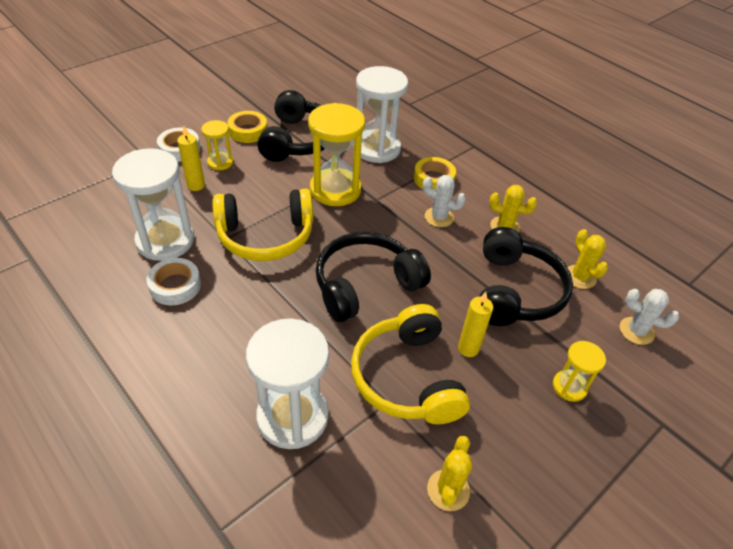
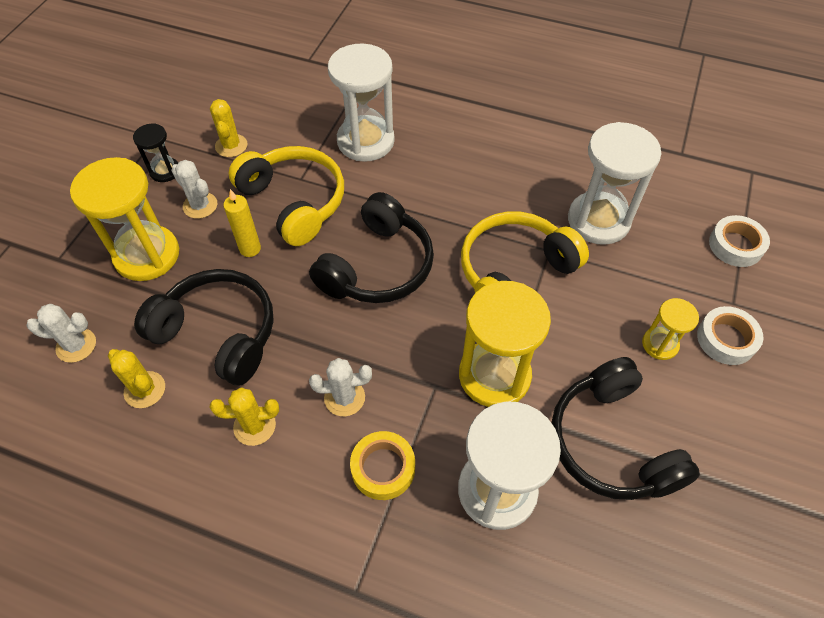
camera: 155 degrees right, 10 degrees up
white tape [146,258,201,305] -> white tape moved to [709,215,770,267]
yellow candle [177,126,205,191] -> none
yellow tape [228,111,267,143] -> none
black headphones [479,227,573,326] -> black headphones turned 135 degrees clockwise [134,269,274,386]
yellow hourglass [553,341,606,402] -> yellow hourglass [70,157,179,281], size x1.95
none -> black hourglass [133,123,178,182]
none -> white cactus [171,160,217,219]

